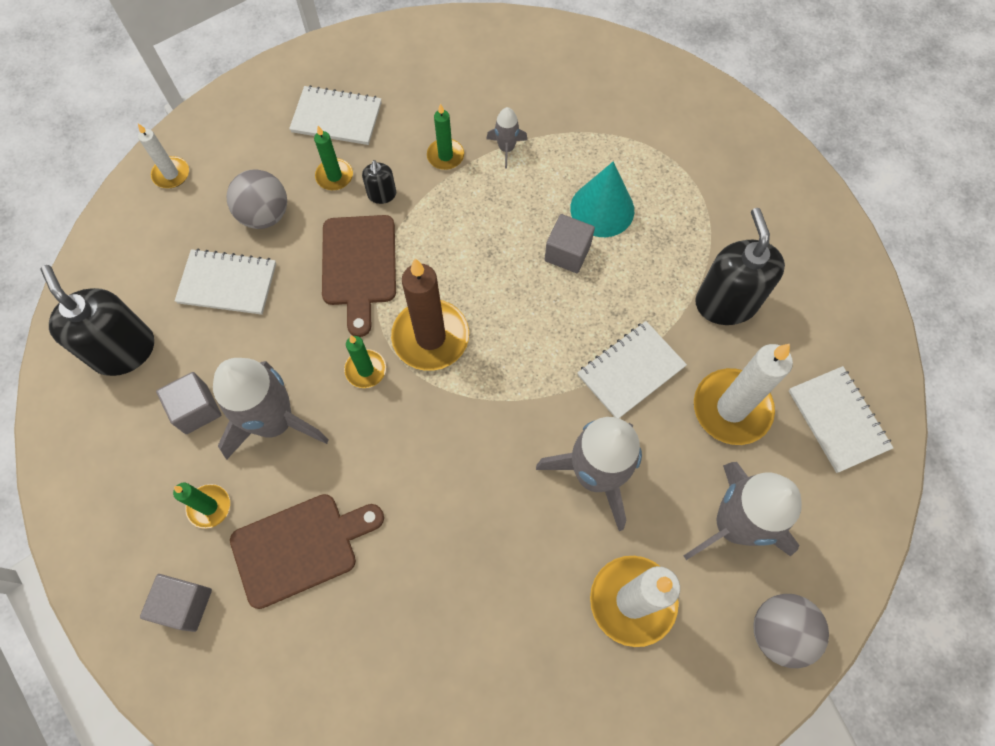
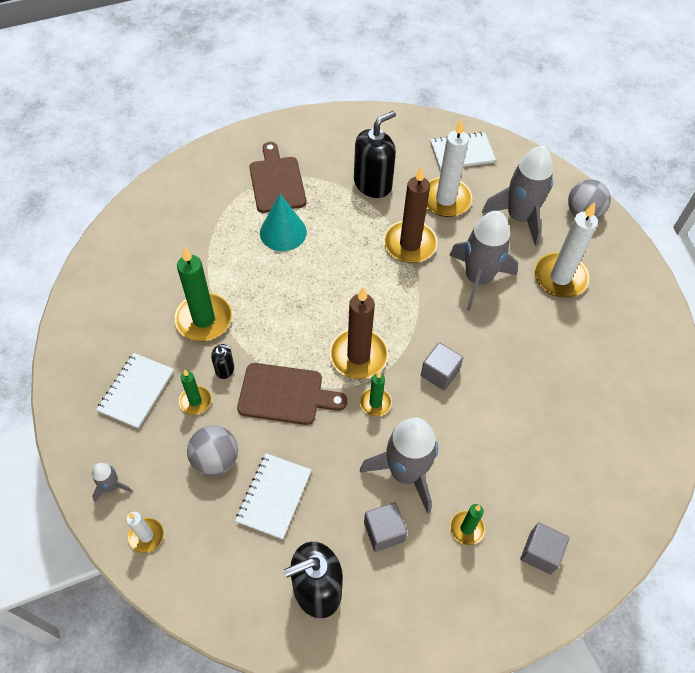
camera: 80 degrees left, 10 degrees down
brown cutting board [230,494,384,609] -> brown cutting board moved to [249,142,306,213]
green candle [427,104,464,170] -> green candle [174,247,232,341], size x1.89
grey rocket [486,107,527,169] -> grey rocket moved to [92,463,132,502]
grey cube [545,214,595,273] -> grey cube moved to [421,342,463,390]
white notebook [577,321,687,418] -> brown candle [384,166,437,263]
black soap dispenser [695,208,785,325] -> black soap dispenser turned 135 degrees clockwise [354,111,396,198]

